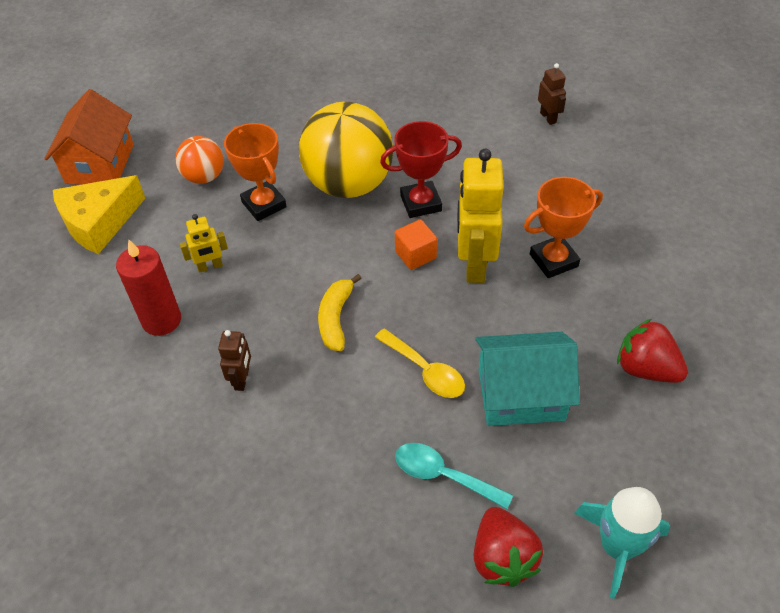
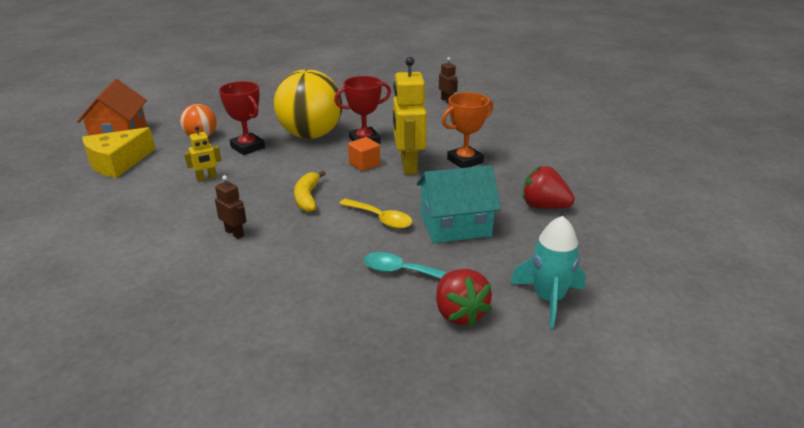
camera: 10 degrees left, 20 degrees down
red candle [116,239,181,336] -> none
brown robot [218,330,251,391] -> brown robot turned 45 degrees counterclockwise [215,175,247,239]
orange trophy [224,123,287,221] -> red trophy [219,81,265,155]

